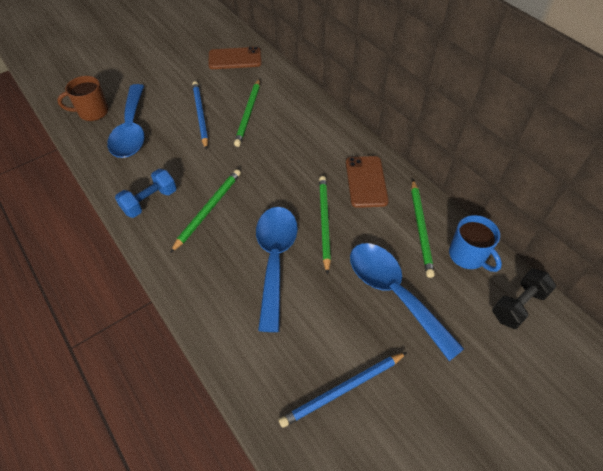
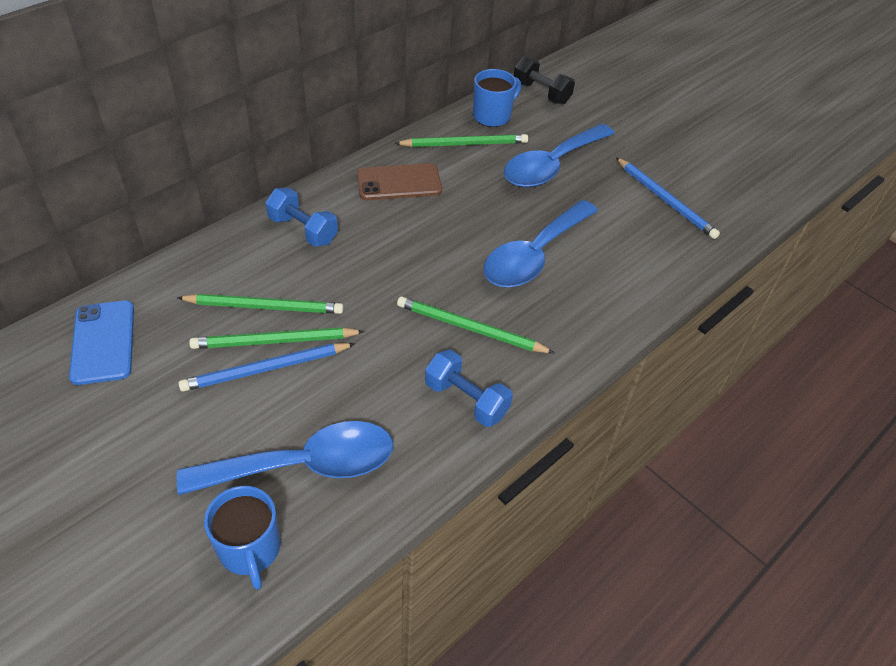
camera: 100 degrees left, 5 degrees down
brown mug [57,76,109,121] -> blue mug [204,486,281,590]
brown phone [208,47,262,69] -> blue phone [69,300,134,385]
blue spoon [256,207,298,332] -> blue spoon turned 45 degrees counterclockwise [484,200,598,288]
green pencil [319,176,331,275] -> green pencil moved to [189,327,365,349]
none -> blue dumbbell [266,188,338,247]

